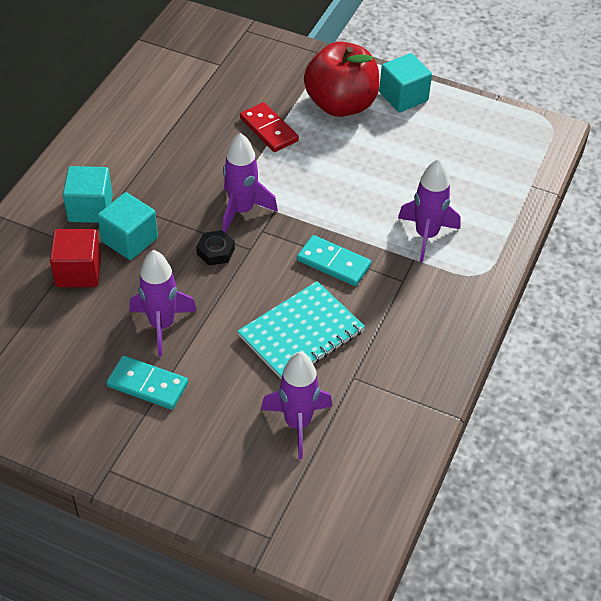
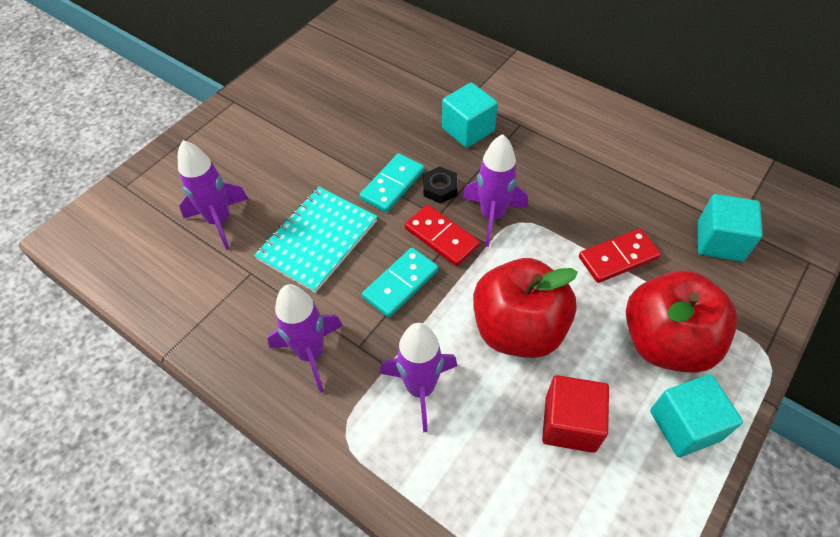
camera: 105 degrees right, 5 degrees up
red cube [50,229,101,287] -> red cube moved to [542,375,609,453]
turquoise cube [63,166,113,223] -> turquoise cube moved to [698,194,763,262]
turquoise domino [106,356,188,410] -> turquoise domino moved to [360,153,424,212]
purple rocket [129,250,197,357] -> purple rocket moved to [267,284,343,393]
turquoise notebook [237,281,365,379] -> turquoise notebook turned 60 degrees clockwise [254,187,378,293]
none -> red domino [405,205,480,266]
none -> red apple [473,258,578,358]

